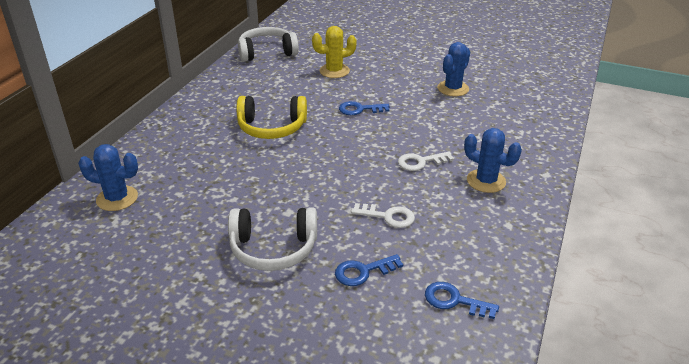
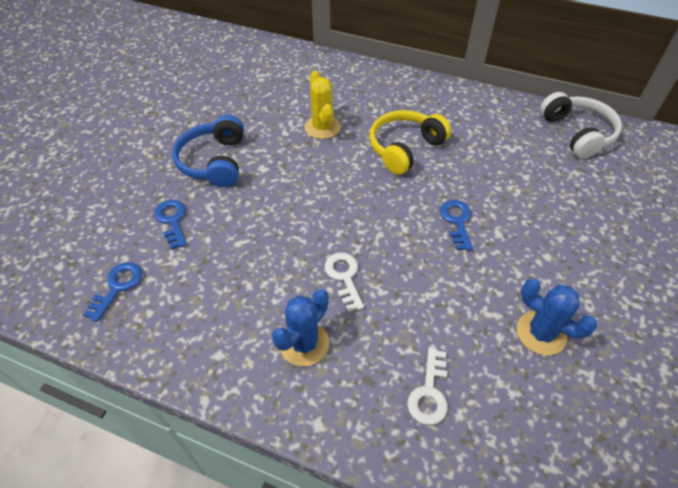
camera: 90 degrees right, 15 degrees up
blue cactus [78,144,138,211] -> none
white headphones [228,207,317,271] -> blue headphones [172,115,244,187]
yellow headphones [236,96,307,139] -> yellow headphones turned 45 degrees clockwise [369,110,451,175]
yellow cactus [312,26,357,78] -> yellow cactus moved to [304,70,341,139]
white key [351,203,415,228] -> white key moved to [407,348,448,425]

